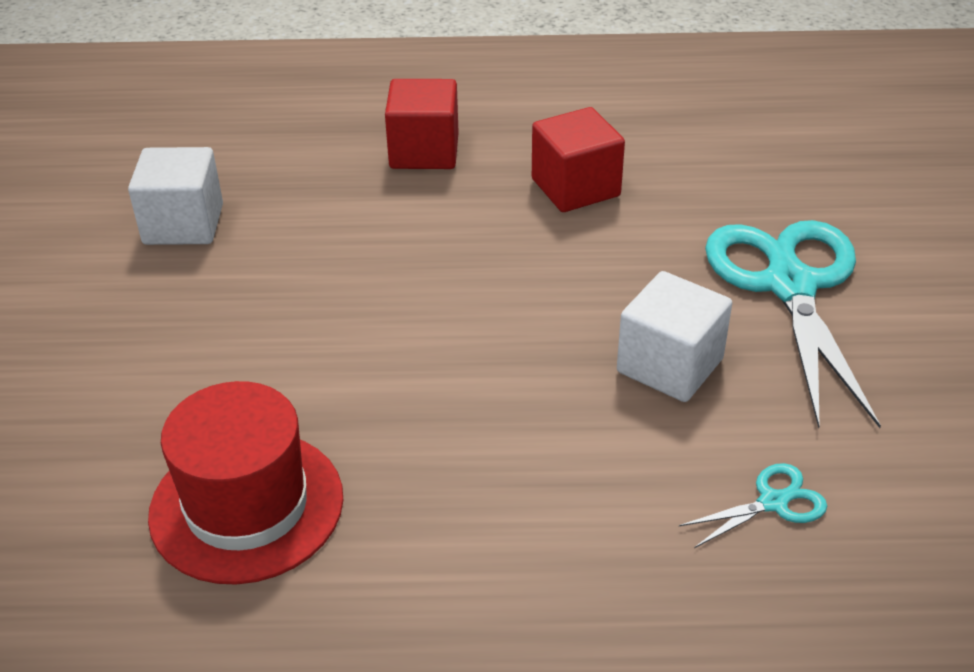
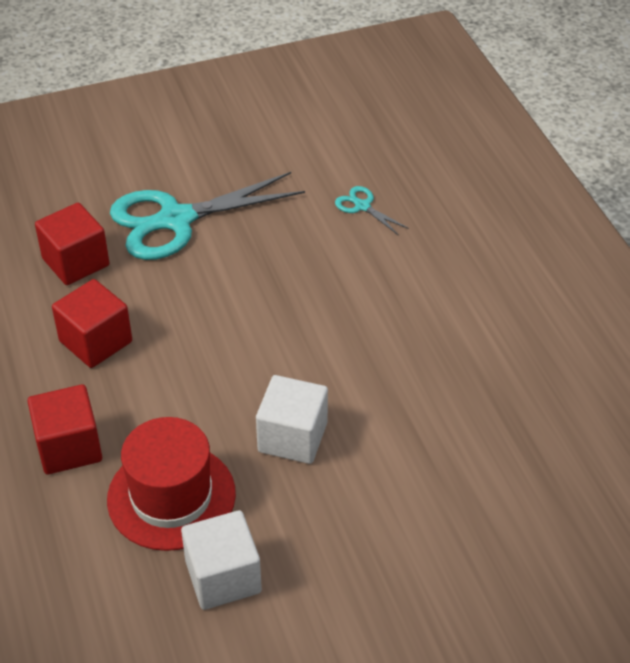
camera: 110 degrees left, 5 degrees up
red hat [148,381,343,585] -> red hat moved to [107,417,236,551]
white cube [617,271,732,402] -> white cube moved to [256,375,328,464]
none -> red cube [35,203,110,285]

